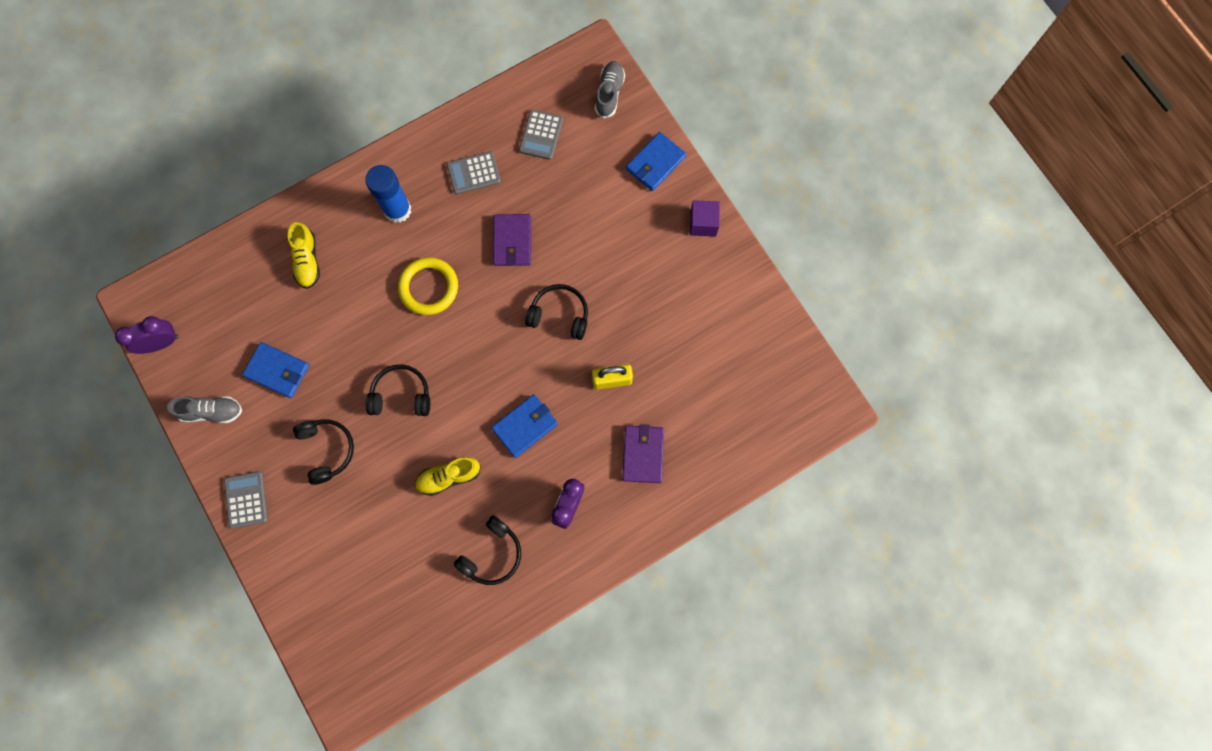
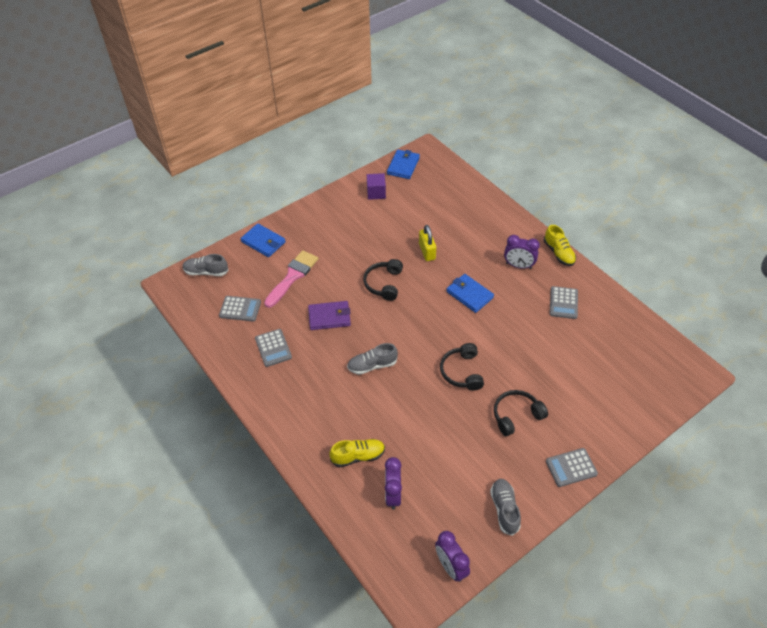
camera: 95 degrees left, 25 degrees down
blue wallet [242,342,309,398] -> blue wallet moved to [387,150,420,179]
blue glue stick [365,165,411,223] -> none
yellow ring [398,257,458,315] -> grey shoe [347,343,398,375]
yellow shoe [415,457,481,496] -> yellow shoe moved to [544,225,576,266]
black headphones [454,516,521,585] -> grey calculator [550,286,578,319]
purple wallet [622,424,664,483] -> none
purple cube [690,200,720,237] -> purple cube moved to [367,173,386,200]
none -> pink brush [264,250,318,308]
none -> purple clock [385,457,402,510]

